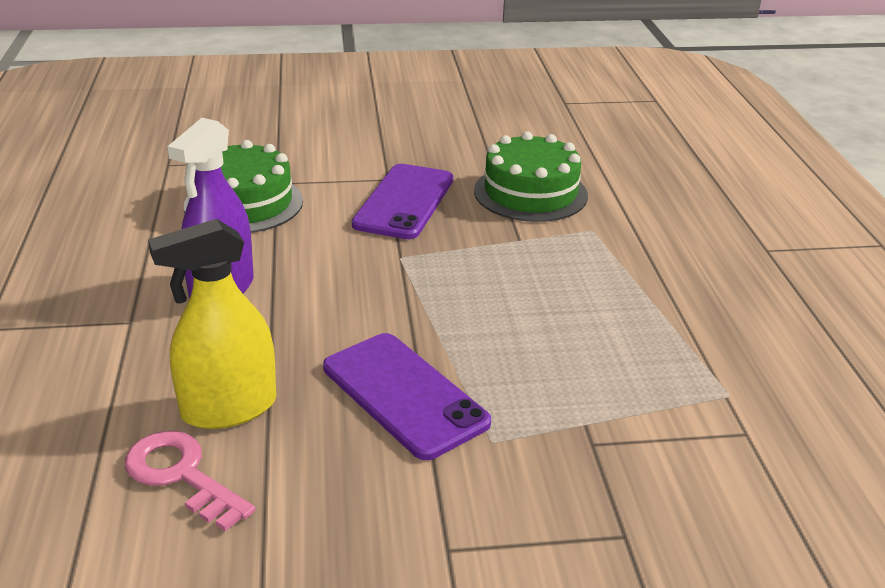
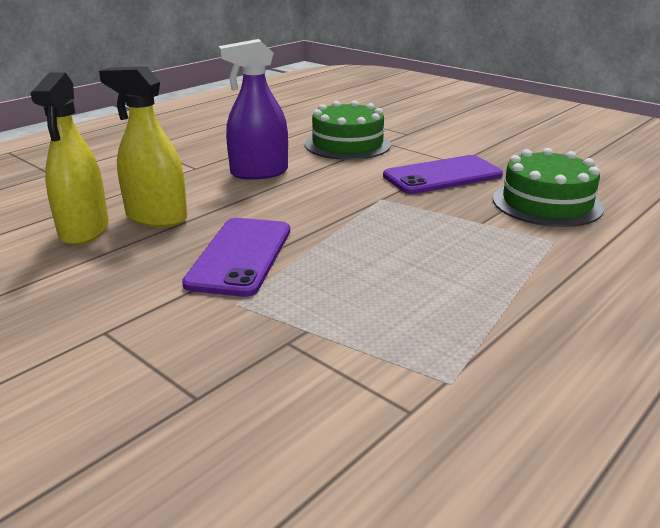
camera: 50 degrees right, 5 degrees down
pink key [125,431,255,531] -> yellow spray bottle [31,72,109,245]

